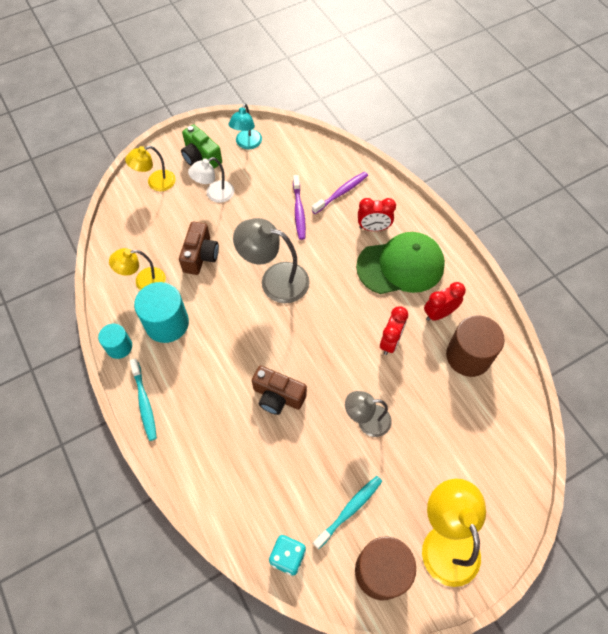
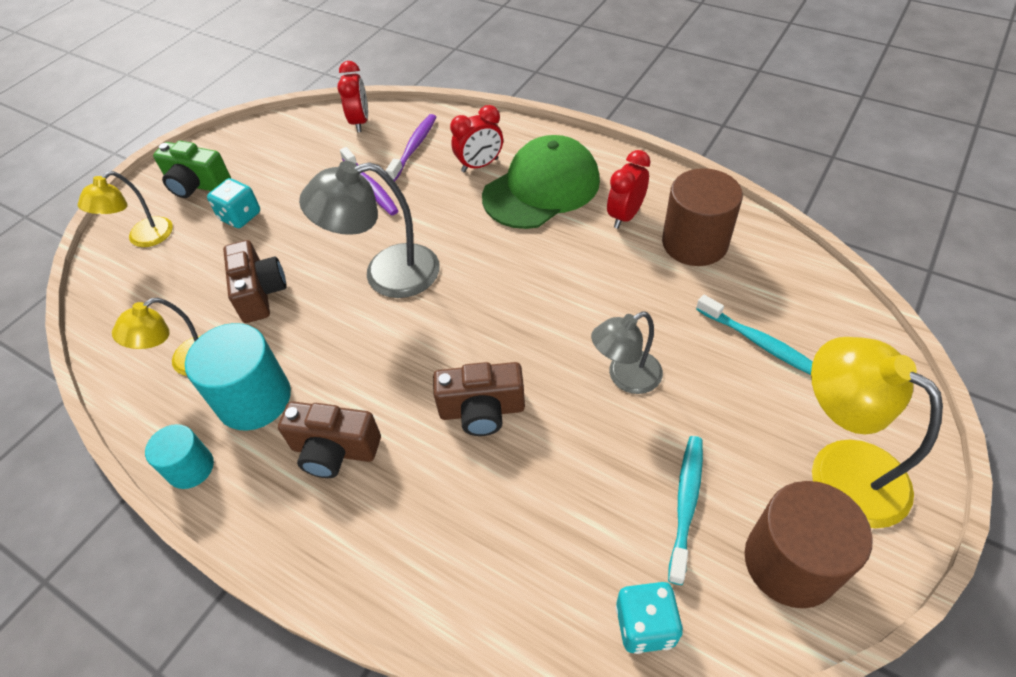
camera: 25 degrees left, 10 degrees down
turquoise toothbrush [130,359,157,441] -> turquoise toothbrush moved to [696,295,812,375]
white lamp [188,157,234,203] -> turquoise dice [207,178,260,228]
turquoise lamp [229,103,262,149] -> none
red clock [380,306,408,355] -> red clock moved to [337,61,368,132]
none -> brown camera [278,401,381,478]

